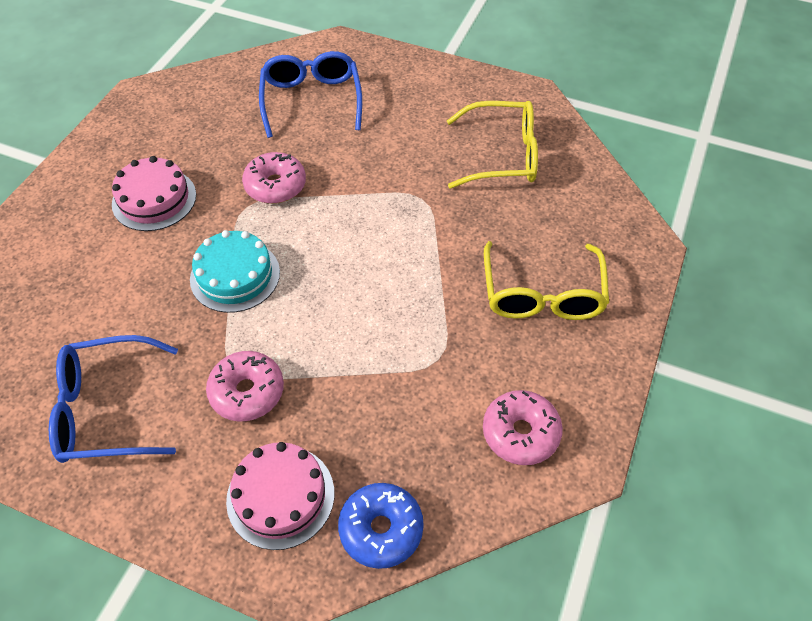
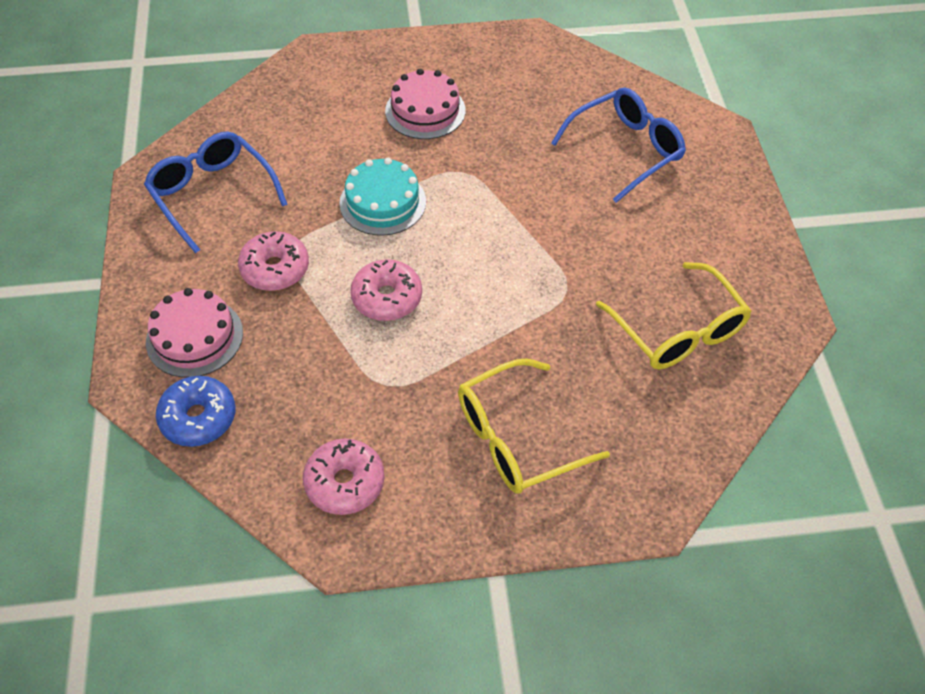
camera: 60 degrees right, 0 degrees up
pink donut [242,152,306,204] -> pink donut moved to [350,259,422,321]

